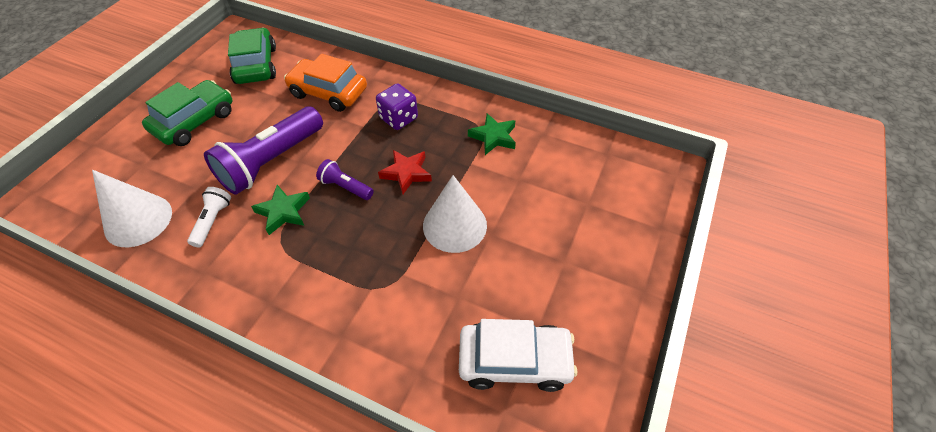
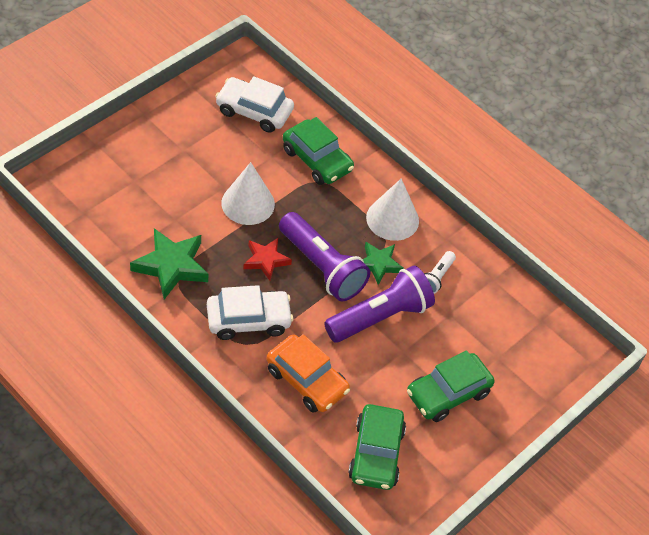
camera: 165 degrees left, 0 degrees up
white cone [92,170,172,247] -> white cone moved to [366,179,419,241]
purple flashlight [316,159,374,200] -> purple flashlight [279,212,370,302], size x2.08
purple dice [376,83,418,130] -> white car [207,285,293,340]
green star [468,113,516,155] -> green star [130,228,208,299], size x1.60
none -> green car [283,117,354,185]

